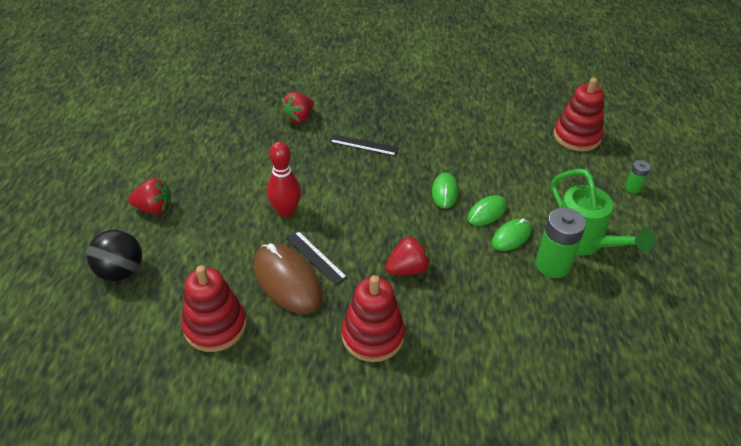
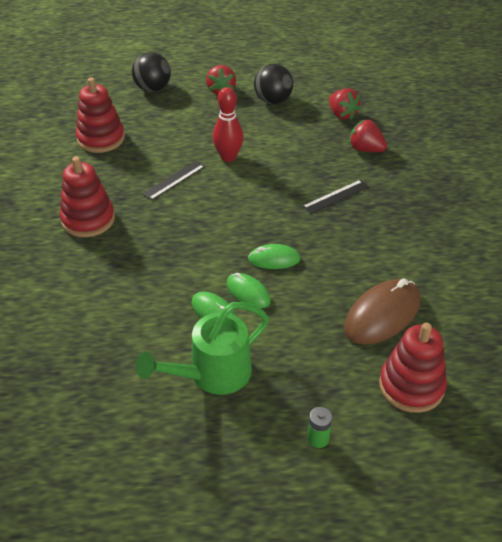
camera: 85 degrees right, 0 degrees up
brown mouse [254,243,323,314] -> brown mouse moved to [344,279,421,345]
black ruler [330,134,399,156] -> black ruler turned 45 degrees clockwise [302,180,369,214]
red strawberry [385,235,431,275] -> red strawberry moved to [329,88,361,120]
green battery [536,208,586,278] -> none
none -> black ball [254,64,293,104]

